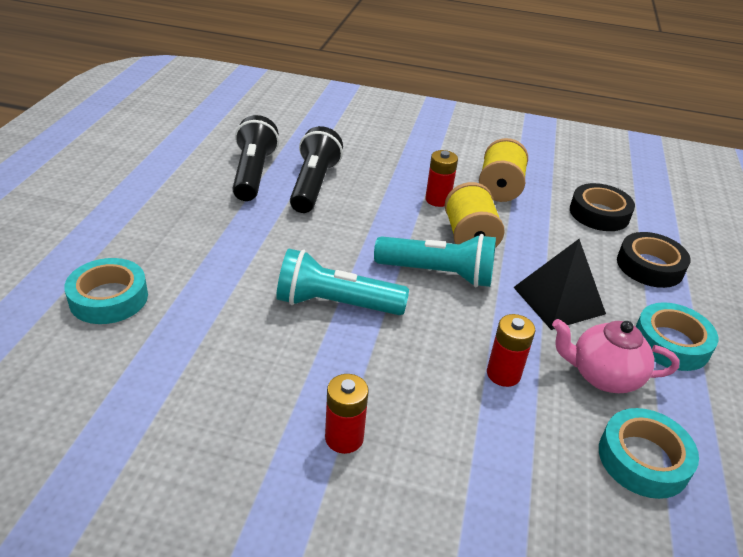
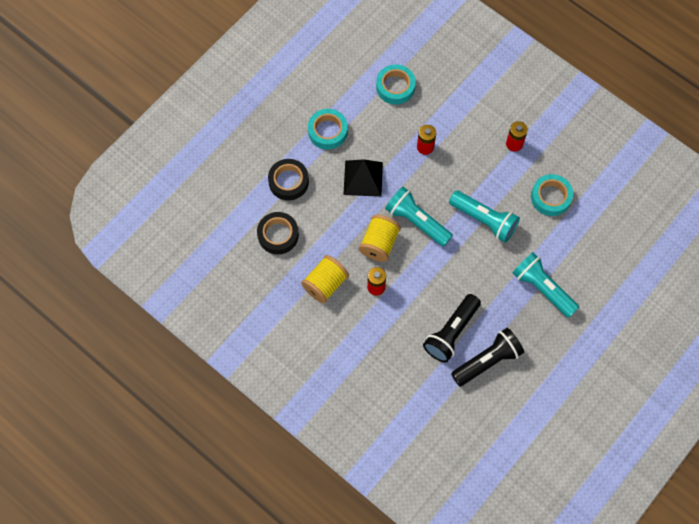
camera: 150 degrees left, 30 degrees up
turquoise tape [64,258,148,324] -> turquoise tape moved to [531,174,573,216]
black flashlight [233,115,279,201] -> black flashlight turned 150 degrees counterclockwise [451,328,524,387]
pink teapot [552,319,680,393] -> none
none -> turquoise flashlight [512,252,579,318]

